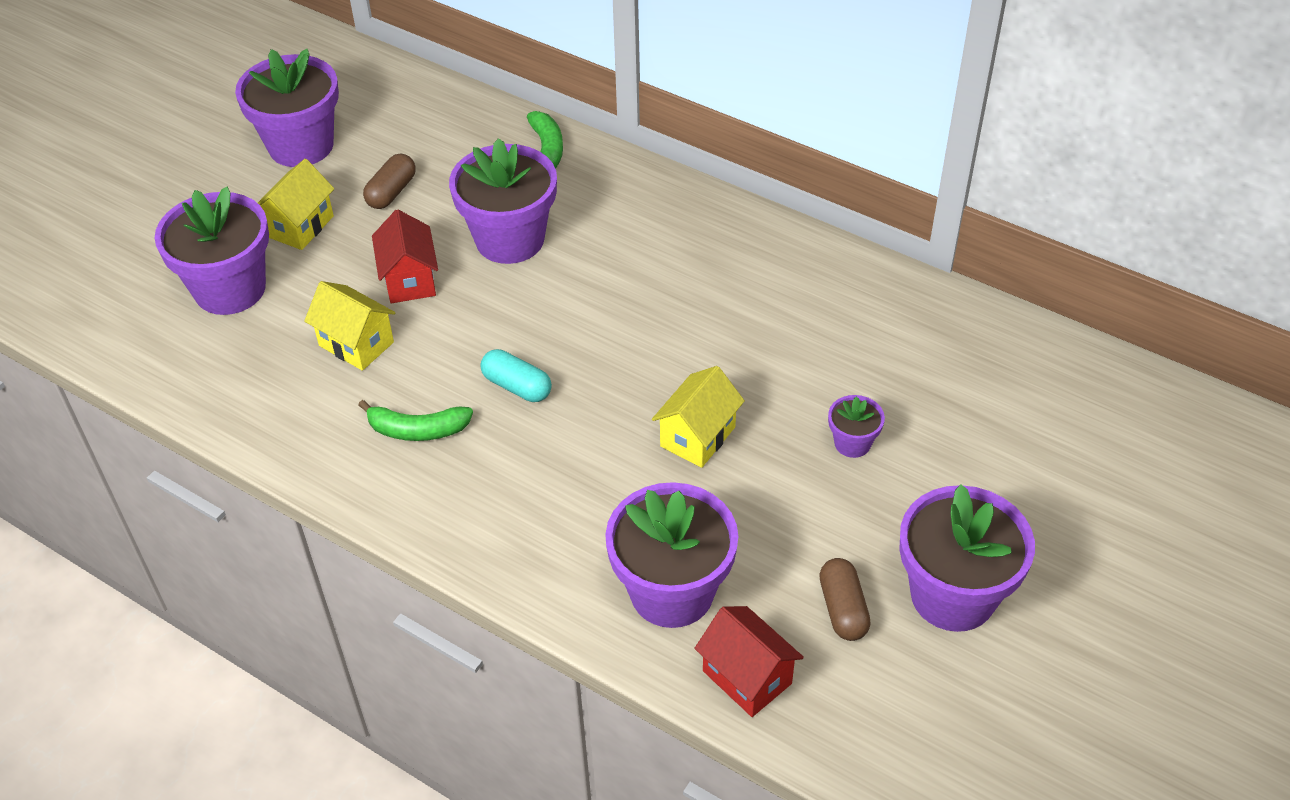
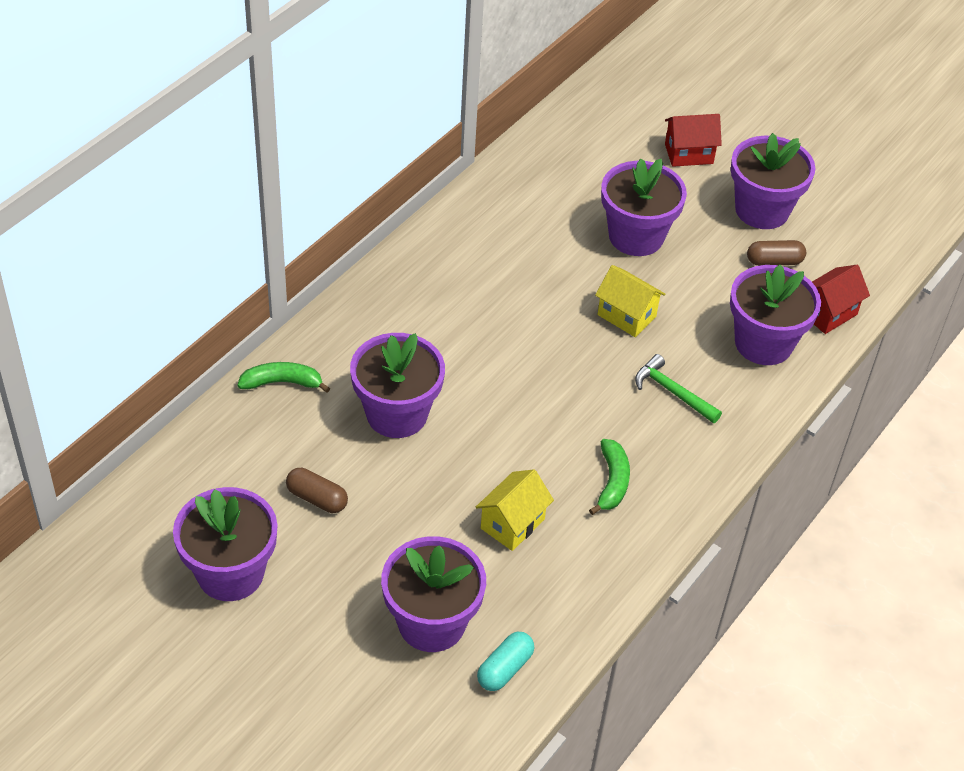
camera: 90 degrees left, 0 degrees up
yellow house [258,159,334,250] -> none
red house [372,210,438,303] -> red house moved to [665,114,722,167]
turquoise capsule [481,349,552,402] -> turquoise capsule moved to [477,632,534,691]
purple flower pot [828,395,885,458] -> purple flower pot [601,159,687,256], size x2.13
none -> green hammer [635,354,722,423]

